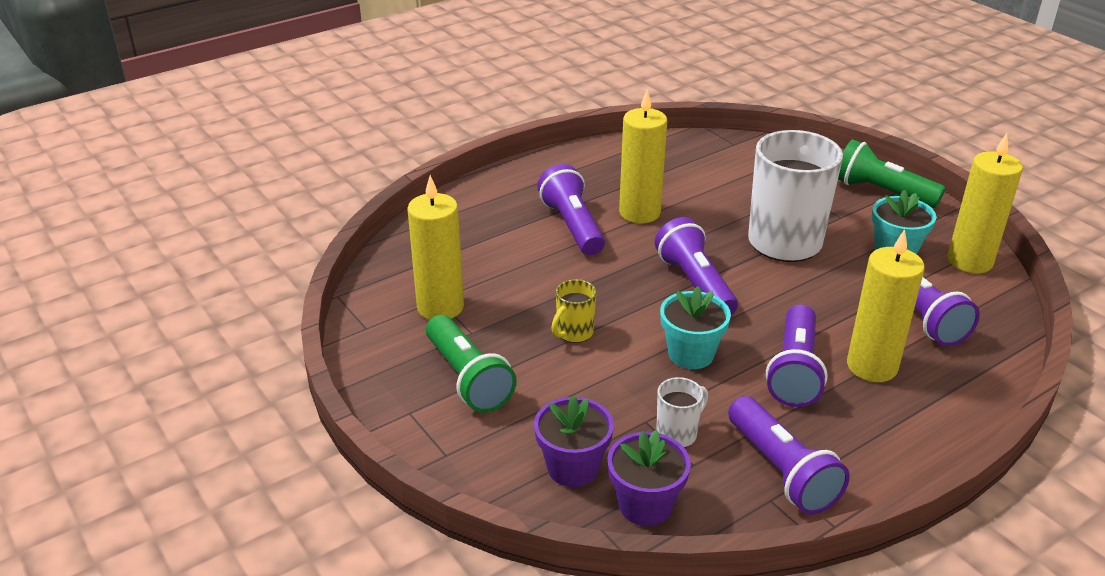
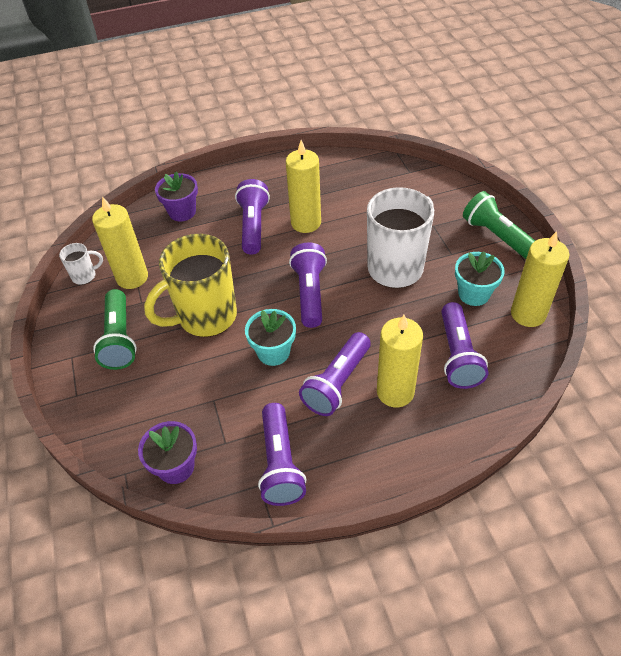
camera: 20 degrees right, 15 degrees up
purple flower pot [534,396,614,487] -> purple flower pot moved to [155,172,198,221]
yellow mug [552,279,596,343] -> yellow mug [144,234,237,337], size x2.28
white mug [656,377,708,448] -> white mug moved to [59,243,103,285]

